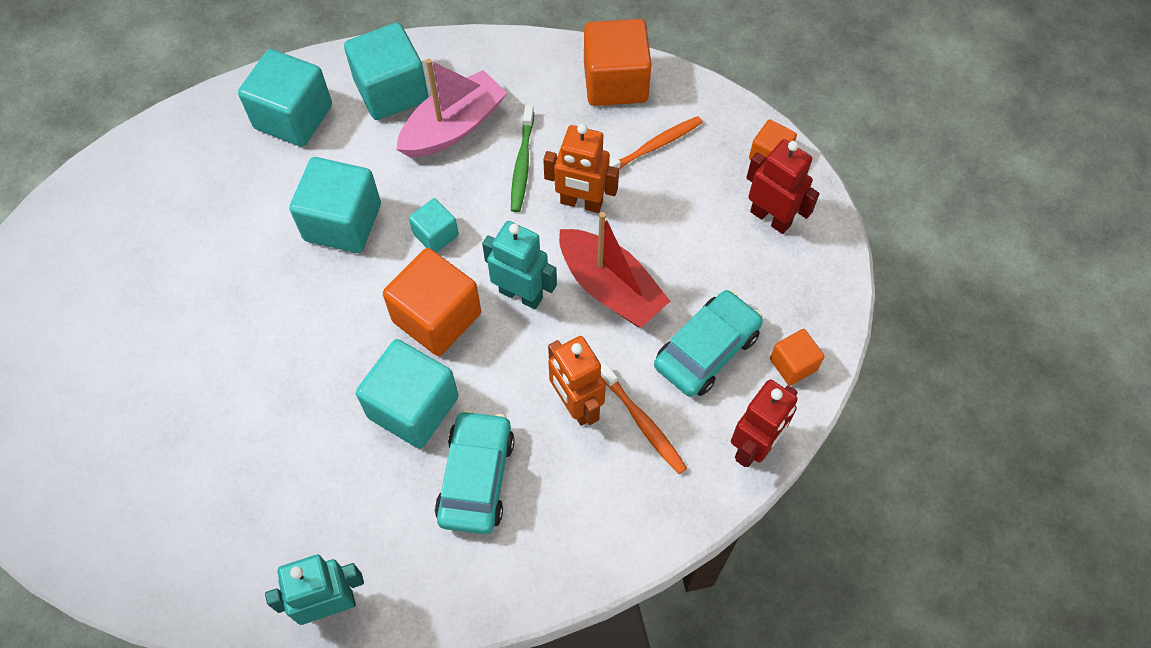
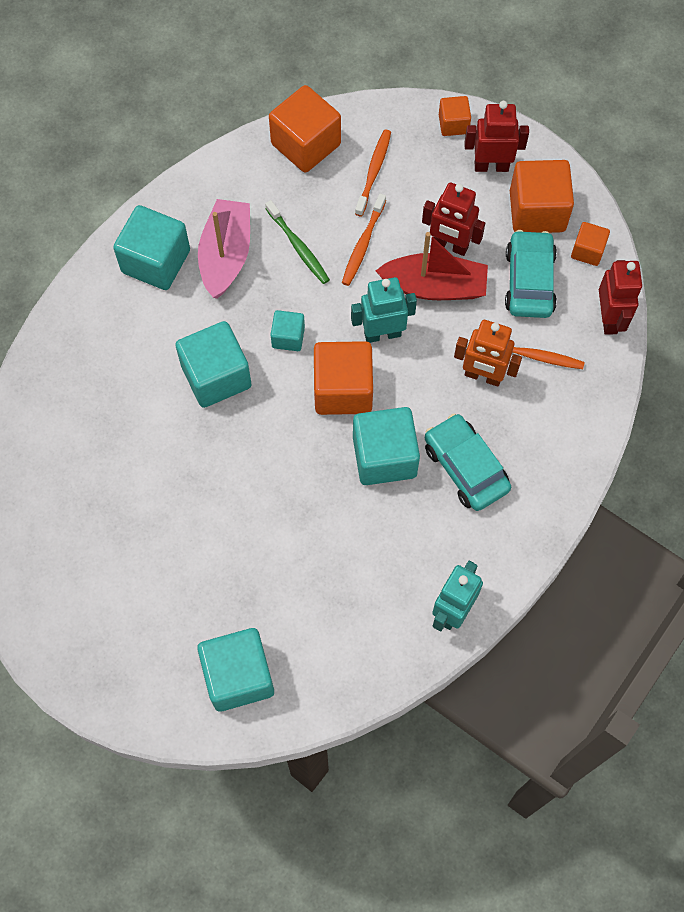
camera: 40 degrees left, 5 degrees up
turquoise cube [238,49,332,147] -> turquoise cube moved to [197,628,274,712]
orange robot [543,124,619,213] -> orange toothbrush [342,193,386,286]
none -> red robot [422,182,485,256]
none -> orange cube [510,160,574,233]

